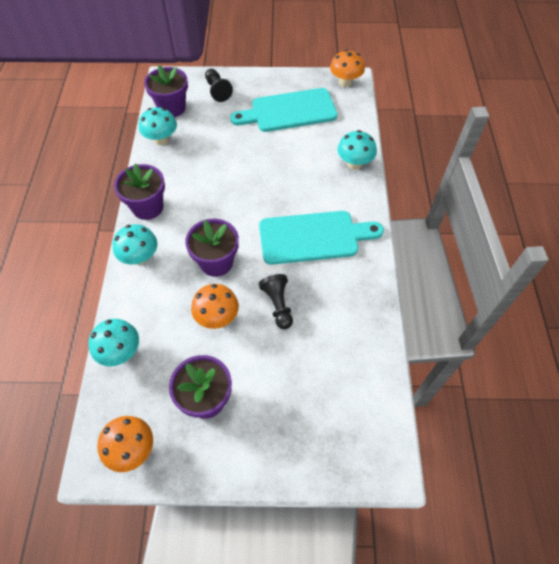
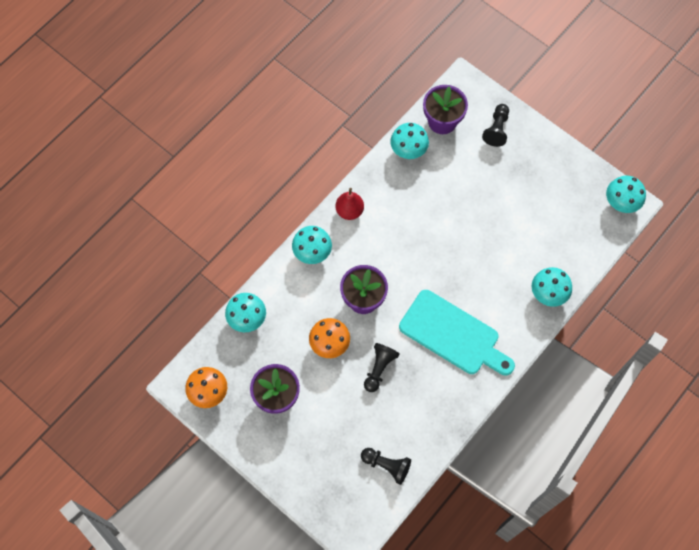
camera: 40 degrees right, 10 degrees up
purple flower pot [114,163,165,220] -> red pear [335,188,364,220]
turquoise cutting board [230,88,338,132] -> none
orange mushroom [330,50,365,87] -> turquoise mushroom [606,176,646,213]
none -> black pawn [361,448,411,485]

